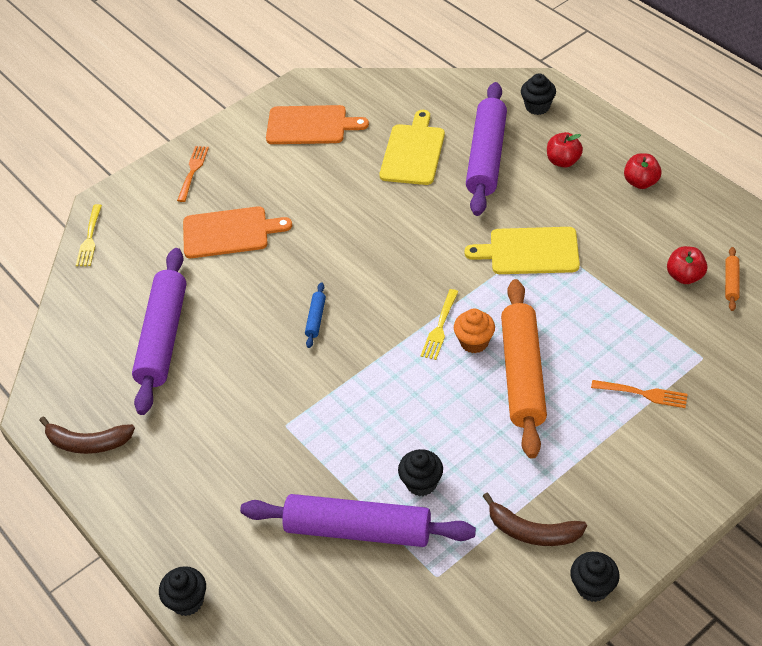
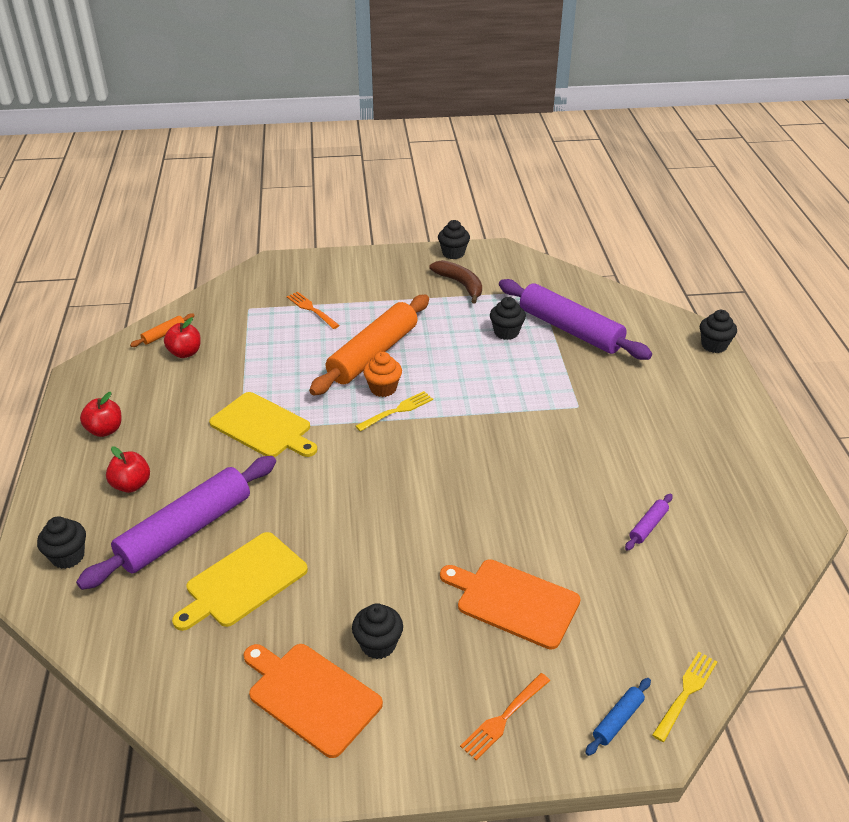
camera: 150 degrees left, 10 degrees down
brown banana [39,417,135,454] -> none
purple rolling pin [132,248,187,415] -> purple rolling pin [625,494,673,551], size x0.40
blue rolling pin [305,282,326,348] -> blue rolling pin moved to [585,678,651,756]
none -> black cupcake [352,603,403,659]

